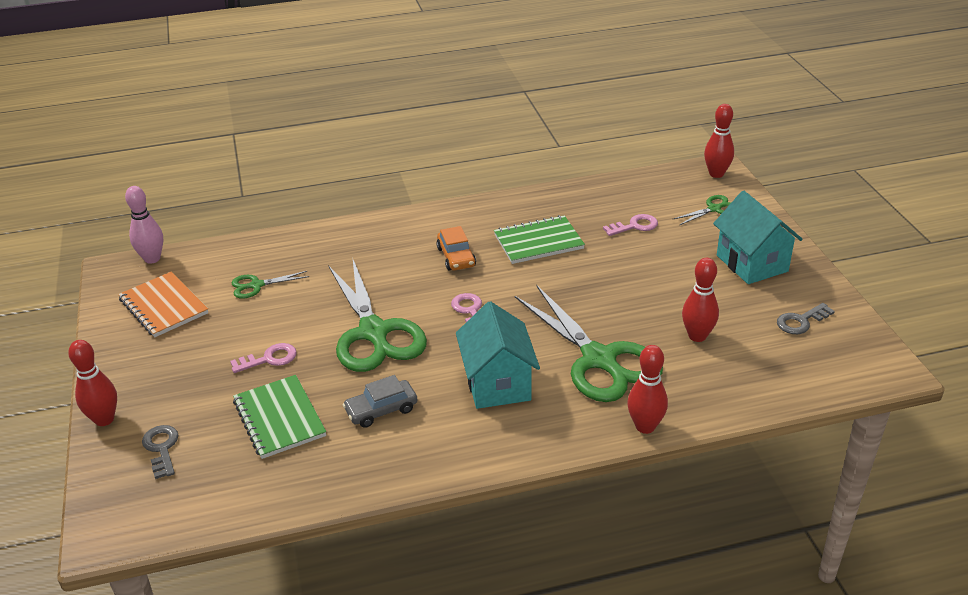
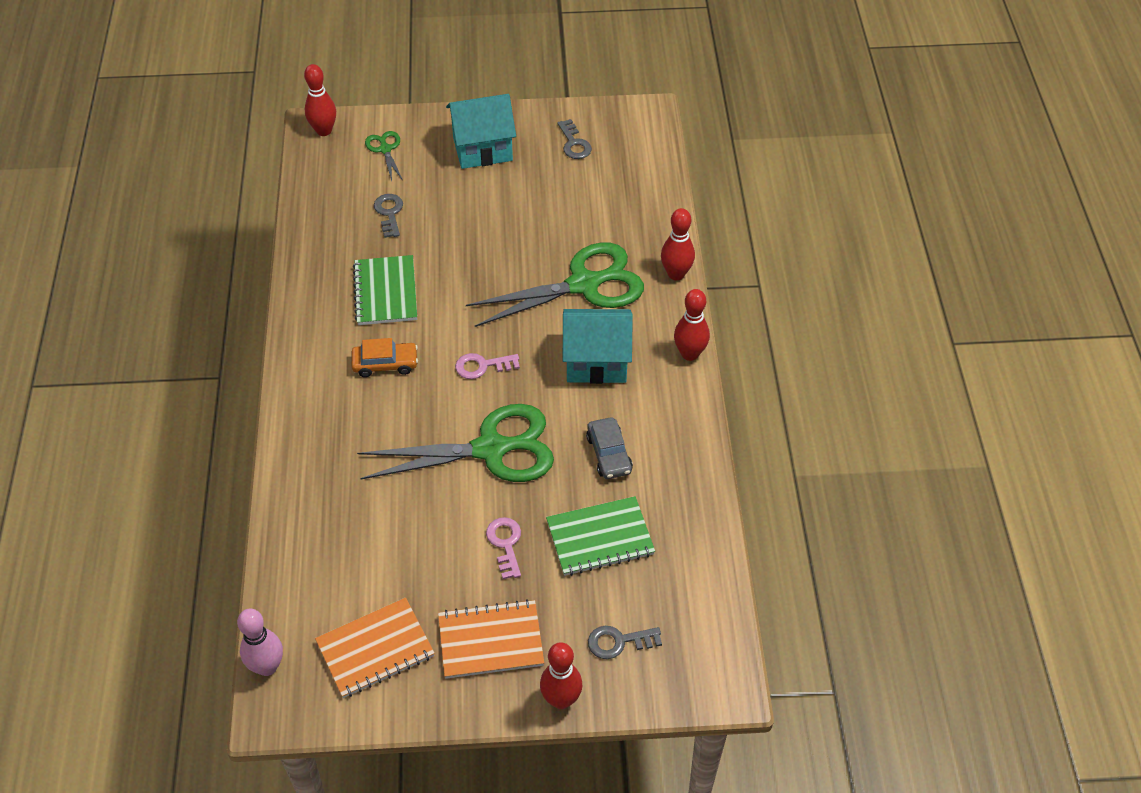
camera: 80 degrees left, 15 degrees up
green scissors [231,271,309,299] -> none
pink key [603,214,658,236] -> grey key [374,194,403,238]
red bowling pin [682,258,719,342] -> red bowling pin moved to [674,289,710,361]
none -> orange notebook [438,599,544,679]

